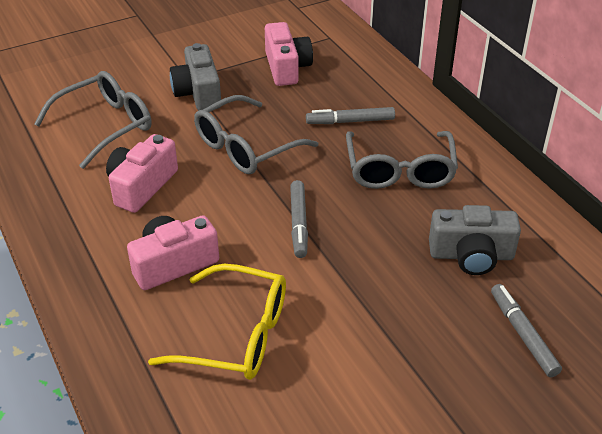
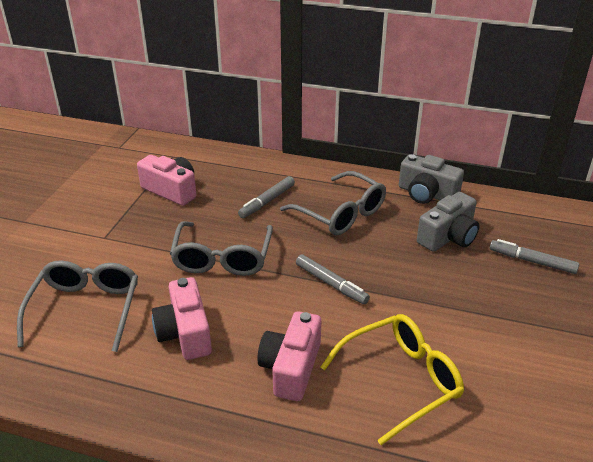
camera: 45 degrees left, 5 degrees down
grey camera [170,43,221,111] -> grey camera moved to [399,154,464,204]

